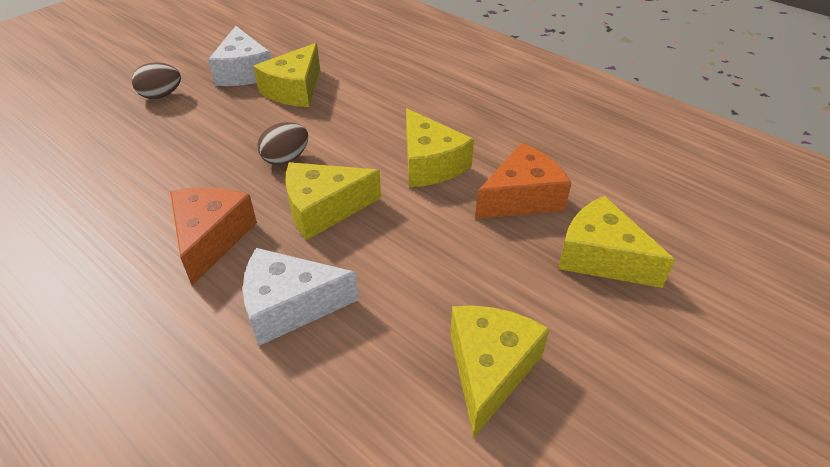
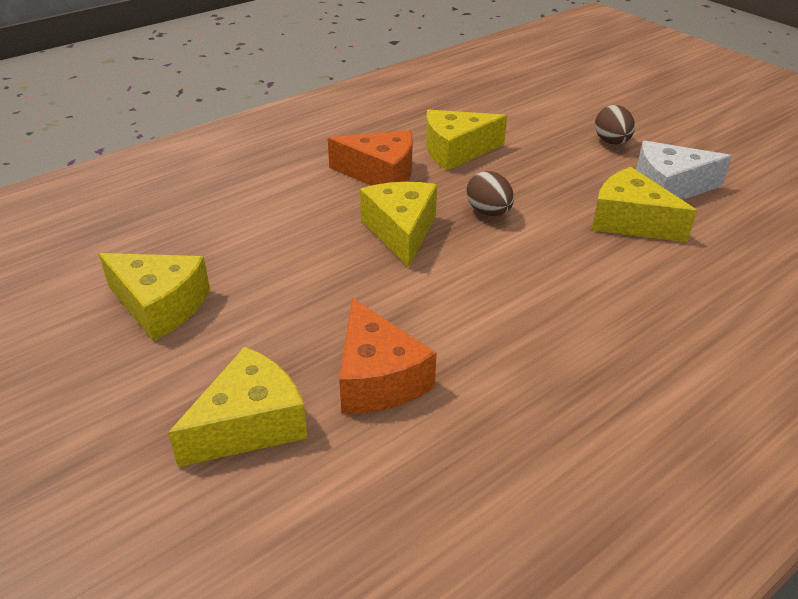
camera: 100 degrees right, 5 degrees down
white cheese [243,248,359,346] -> none
yellow cheese [406,108,474,187] -> yellow cheese moved to [426,110,507,171]

